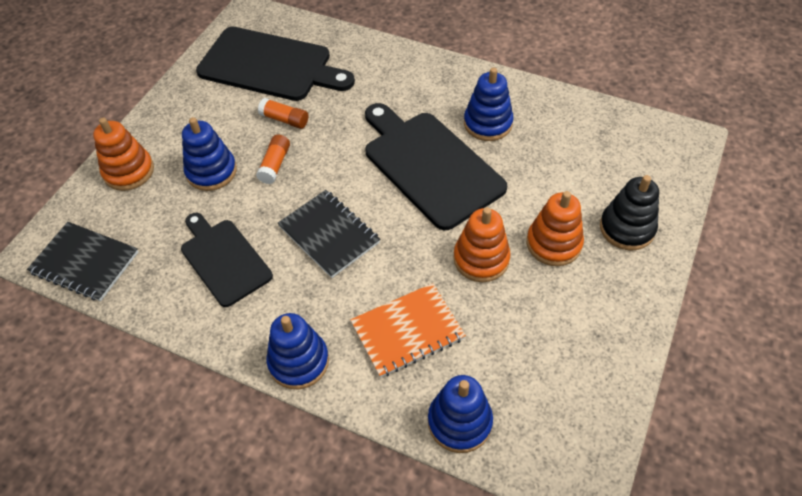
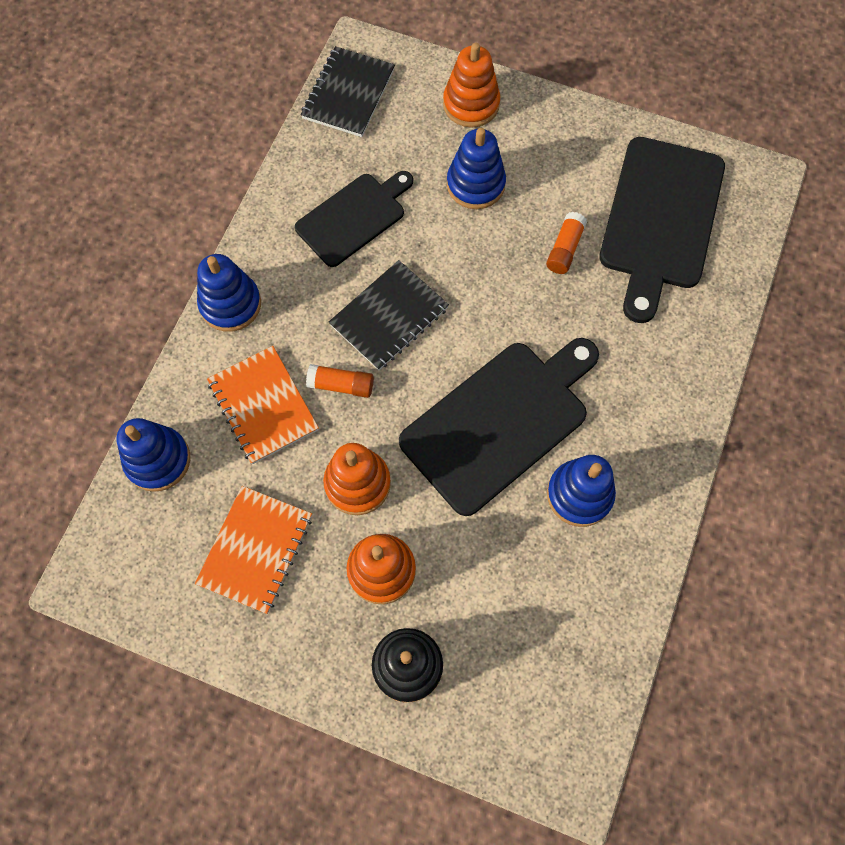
camera: 85 degrees right, 15 degrees up
orange glue stick [256,134,290,184] -> orange glue stick moved to [306,364,374,398]
none -> orange notebook [195,486,312,614]

